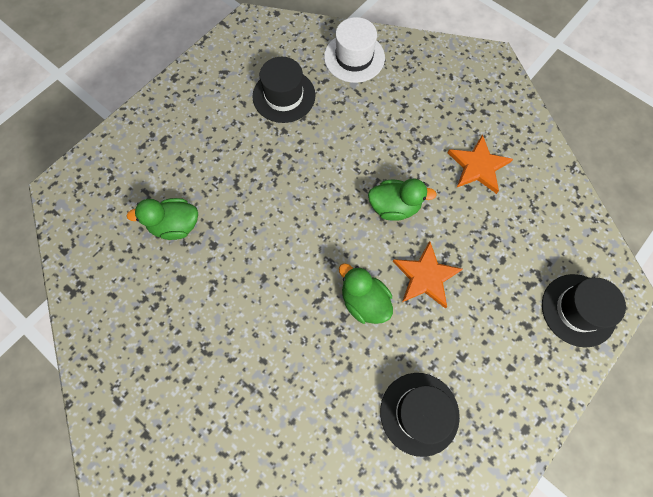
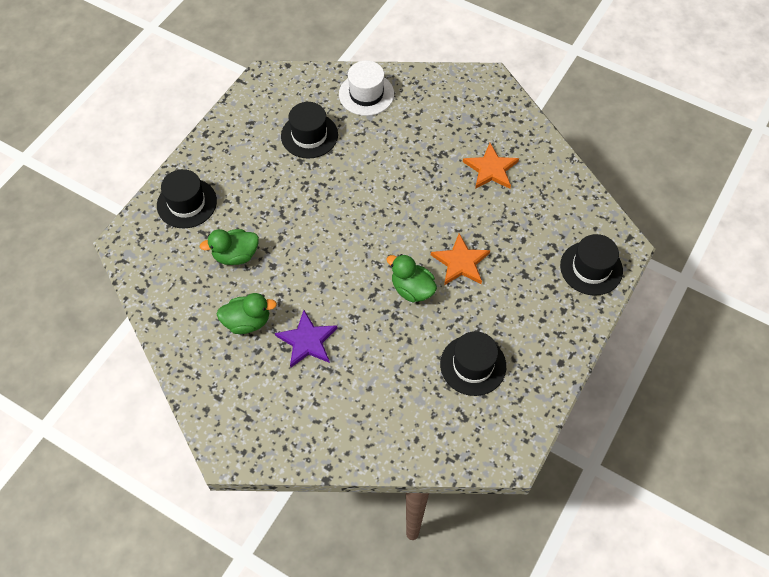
camera: 10 degrees left, 10 degrees down
green duck [368,179,437,221] -> green duck moved to [217,293,277,334]
none -> black hat [157,169,217,228]
none -> purple star [275,310,337,368]

